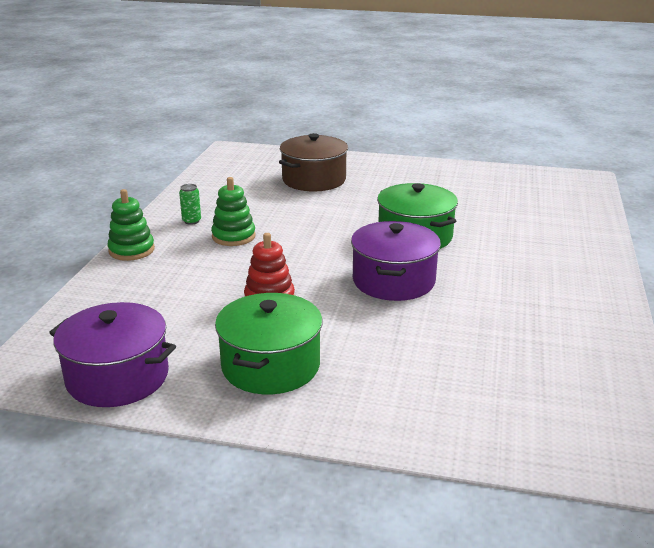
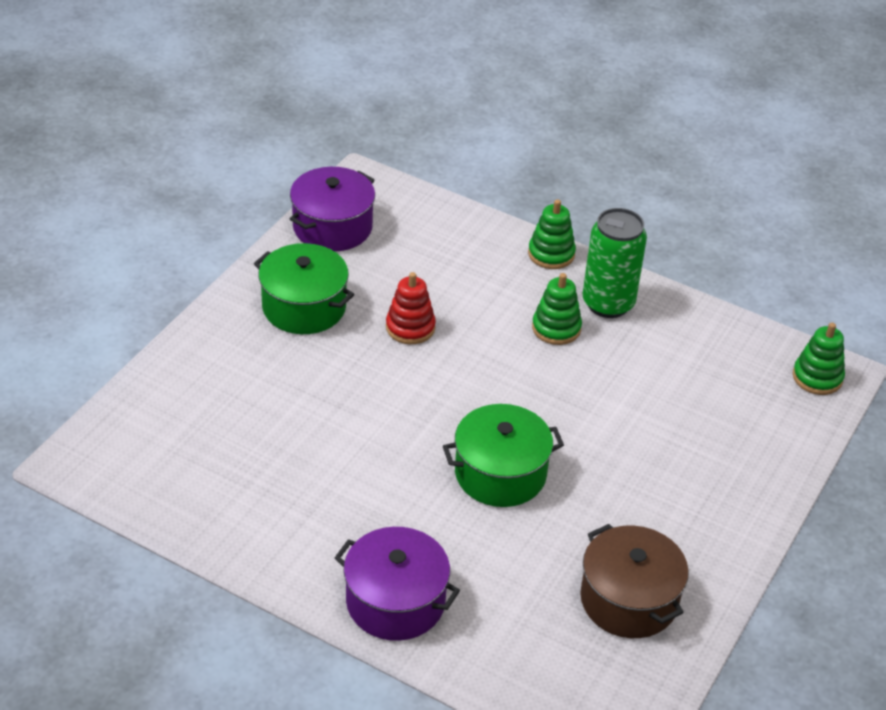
camera: 105 degrees right, 15 degrees up
green can [179,184,201,225] -> green can [583,208,647,318], size x2.44
brown pot [279,133,348,191] -> brown pot moved to [580,524,689,638]
purple pot [351,221,441,301] -> purple pot moved to [334,527,460,641]
none -> green stacking toy [793,323,845,395]

